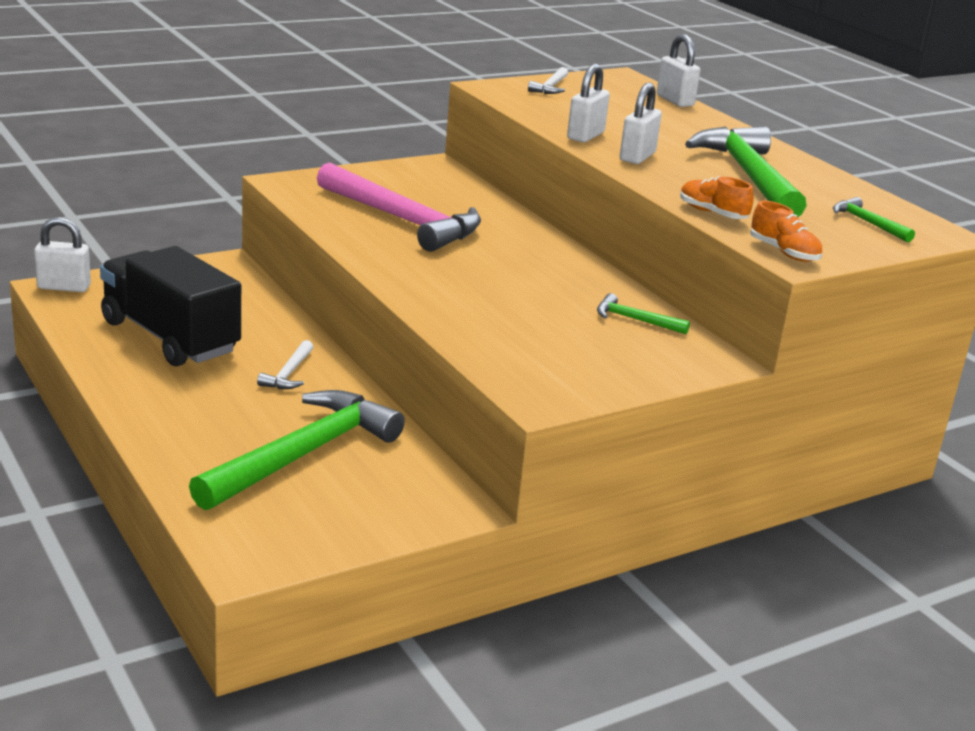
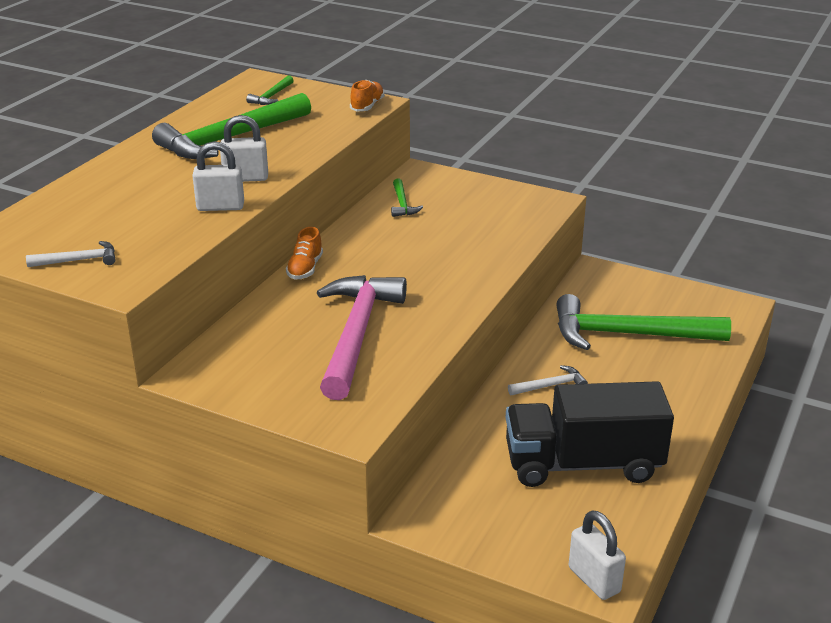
camera: 120 degrees left, 5 degrees up
black truck [100,246,241,367] -> black truck turned 75 degrees clockwise [506,381,674,487]
white padlock [657,34,700,107] -> none
orange shoe [680,176,754,219] -> orange shoe moved to [286,227,323,280]

